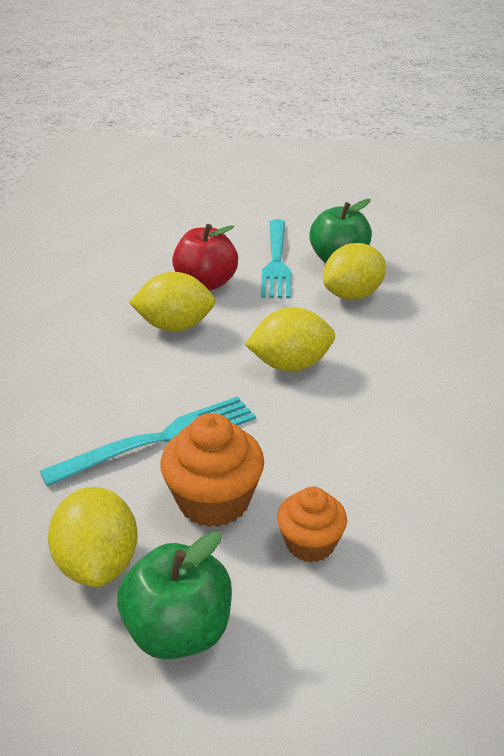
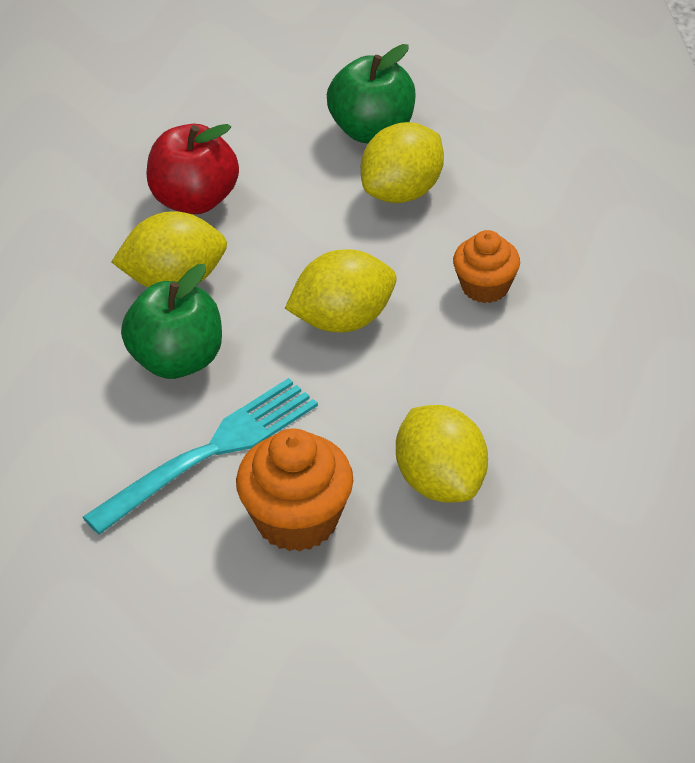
camera: 10 degrees left, 10 degrees up
yellow lemon [48,487,138,587] -> yellow lemon moved to [396,405,488,503]
green apple [117,532,232,659] -> green apple moved to [121,264,222,379]
turquoise fork [261,219,291,299] -> none
orange cupcake [277,487,347,563] -> orange cupcake moved to [453,230,520,303]

